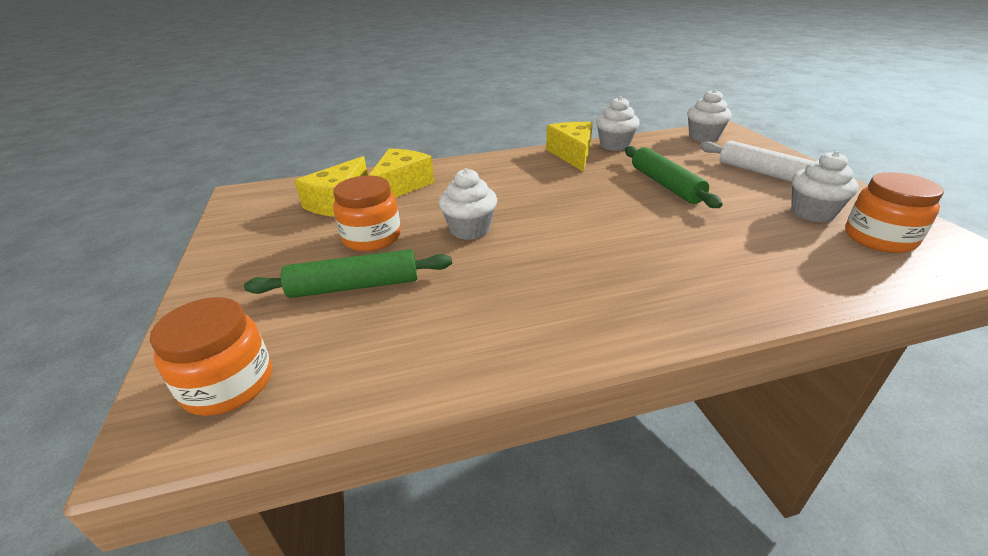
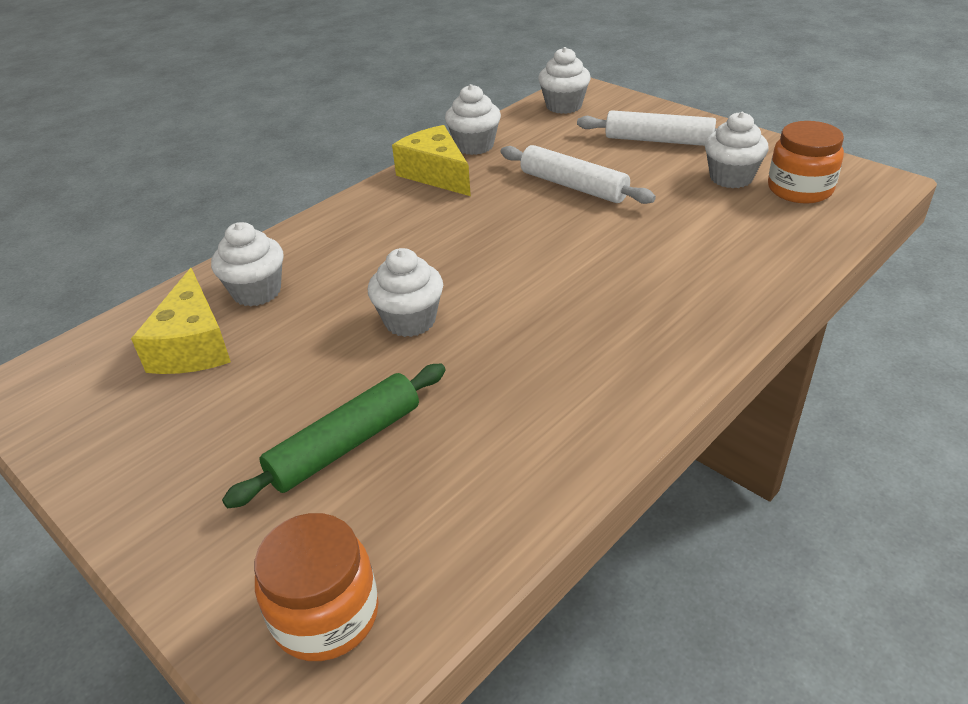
camera: 30 degrees left, 5 degrees up
orange jar [333,175,401,252] -> none
yellow cheese [368,149,434,198] -> white cupcake [211,222,283,306]
green rolling pin [625,146,723,208] -> white rolling pin [501,145,656,204]

